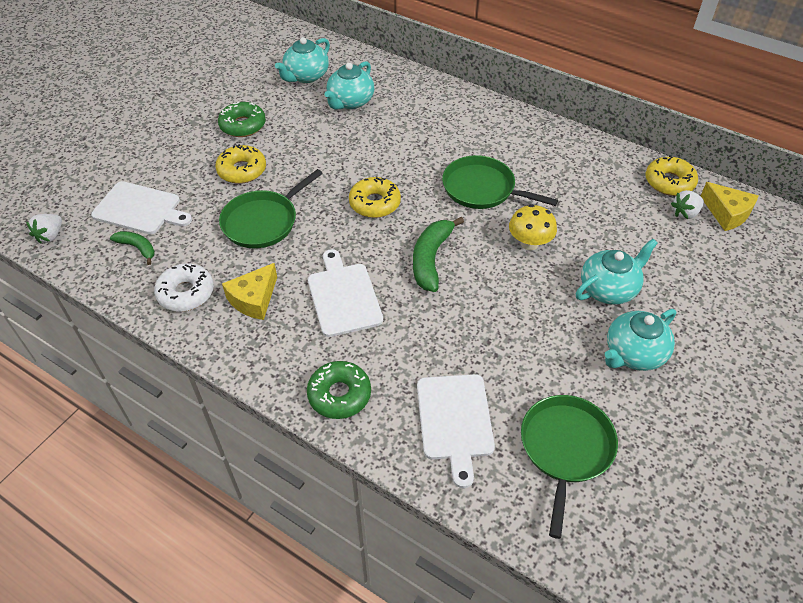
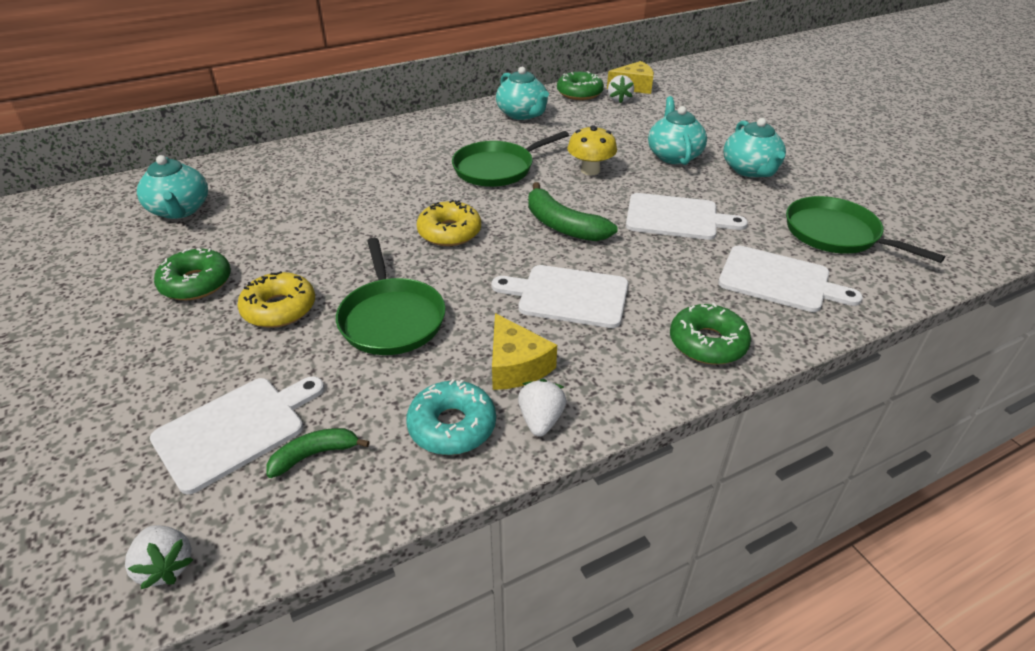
camera: 60 degrees left, 10 degrees down
white donut [154,263,214,312] -> turquoise donut [406,379,496,455]
turquoise teapot [324,61,374,110] -> turquoise teapot moved to [496,67,549,120]
yellow donut [645,155,698,196] -> green donut [557,71,604,100]
none -> white strawberry [518,379,567,436]
none -> white cutting board [626,193,748,240]

